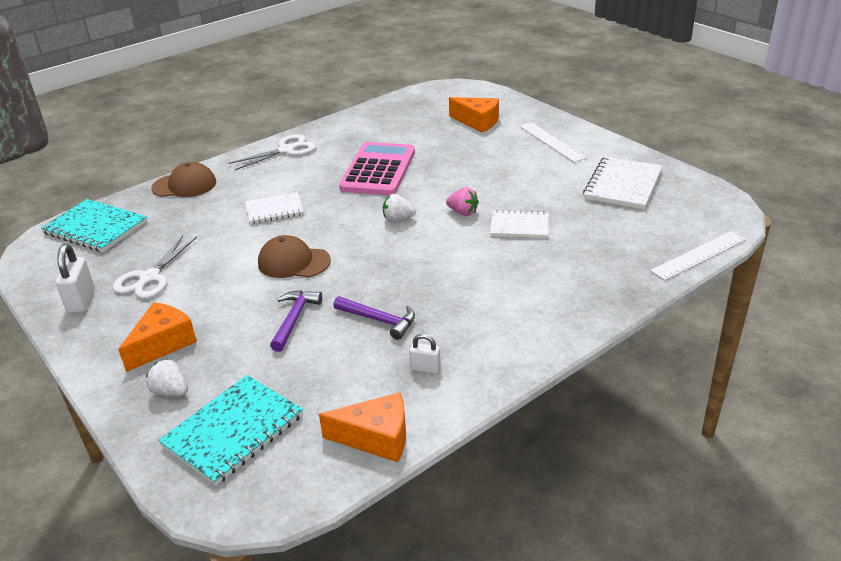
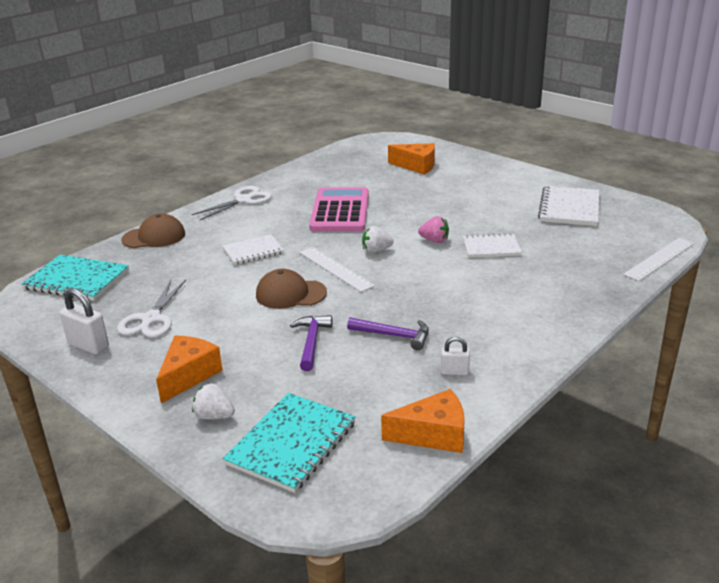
camera: 10 degrees left, 5 degrees down
white padlock [56,244,95,314] -> white padlock turned 45 degrees counterclockwise [60,288,109,354]
white ruler [519,122,587,162] -> white ruler moved to [299,247,375,292]

